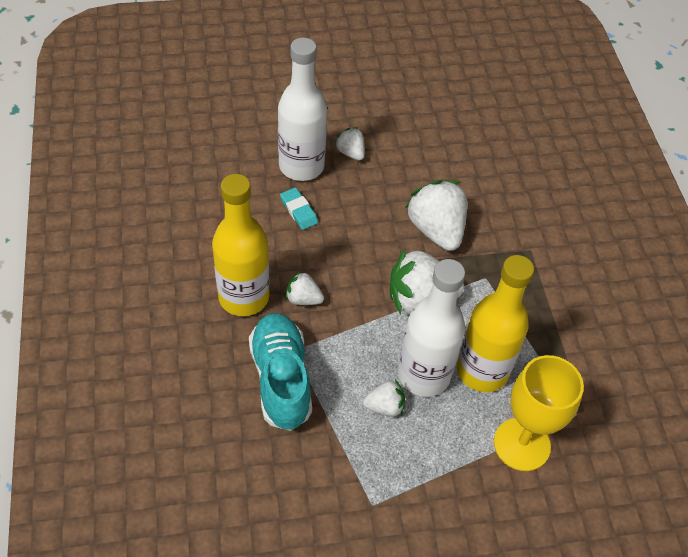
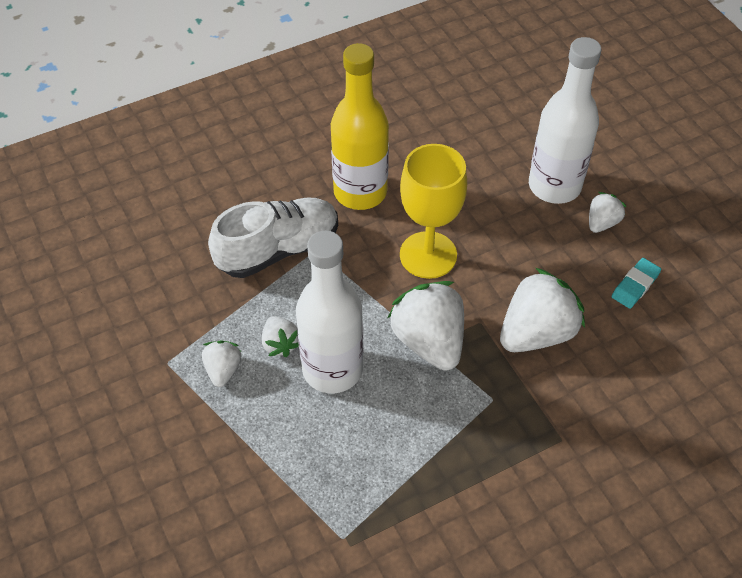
camera: 75 degrees right, 0 degrees up
turquoise shoe [249,313,312,431] -> white shoe [208,198,338,278]
turquoise eraser [280,187,318,230] -> turquoise eraser moved to [612,258,661,309]
white strawberry [286,271,324,305] -> white strawberry moved to [202,340,241,387]
yellow bottle [457,255,534,392] -> none
yellow goblet [494,355,584,471] -> yellow goblet moved to [400,144,467,279]

